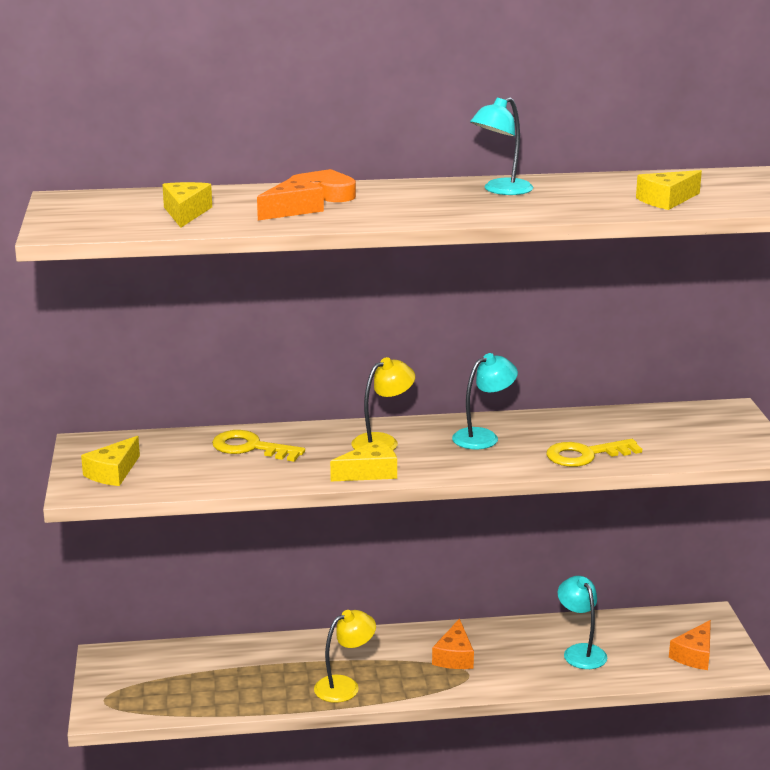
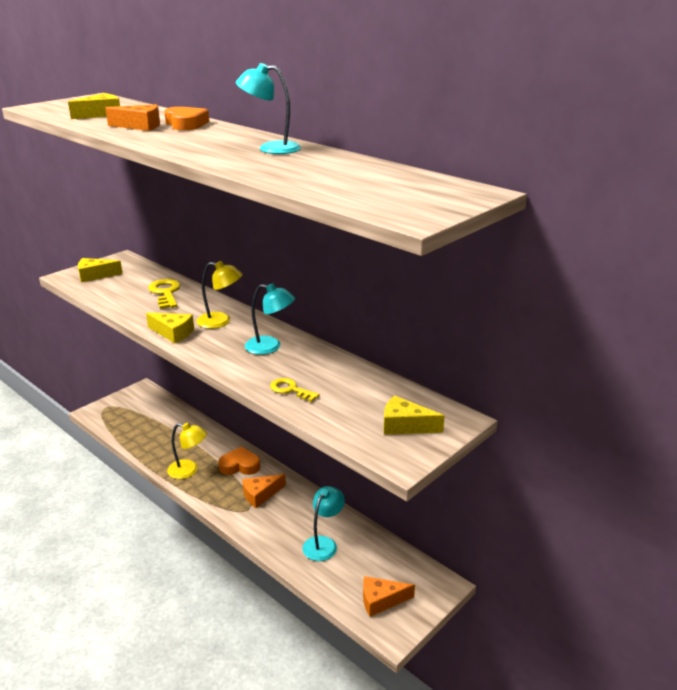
camera: 50 degrees right, 5 degrees up
yellow key [546,439,642,467] -> yellow key [270,378,319,402], size x0.65
yellow cheese [636,170,702,210] -> yellow cheese moved to [384,395,445,435]
none -> orange heart [218,446,260,475]

